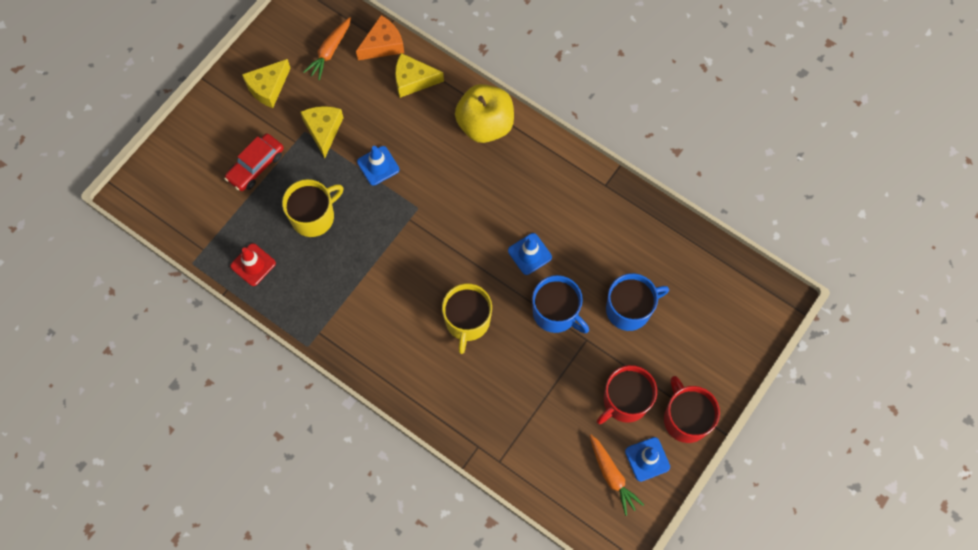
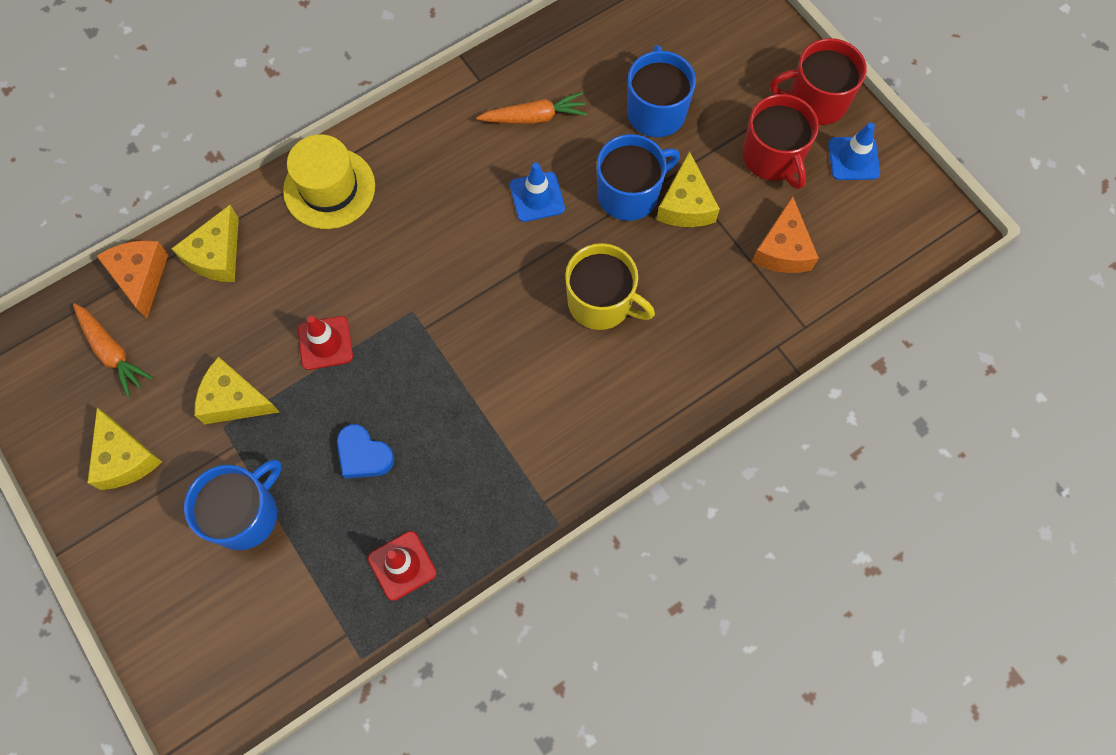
camera: 70 degrees left, 0 degrees up
red car [224,133,284,191] -> blue mug [184,460,282,550]
yellow mug [282,179,343,237] -> blue heart [337,424,394,479]
blue traffic cone [357,146,399,186] -> red traffic cone [298,316,353,370]
yellow apple [455,84,514,143] -> yellow hat [283,134,375,229]
orange carrot [590,435,644,516] -> orange carrot moved to [476,92,588,124]
none -> yellow cheese [656,151,720,227]
none -> orange cheese [752,196,819,273]

